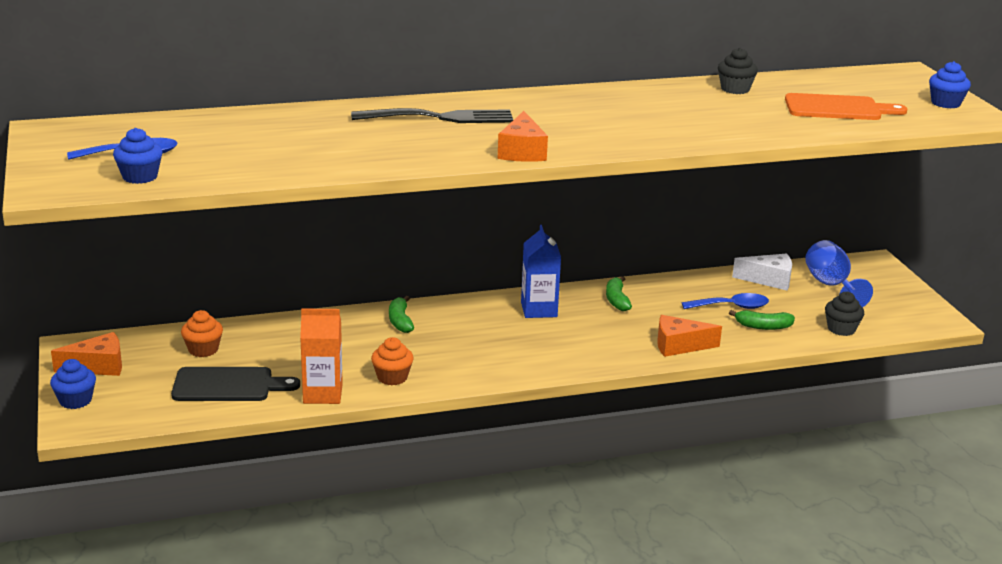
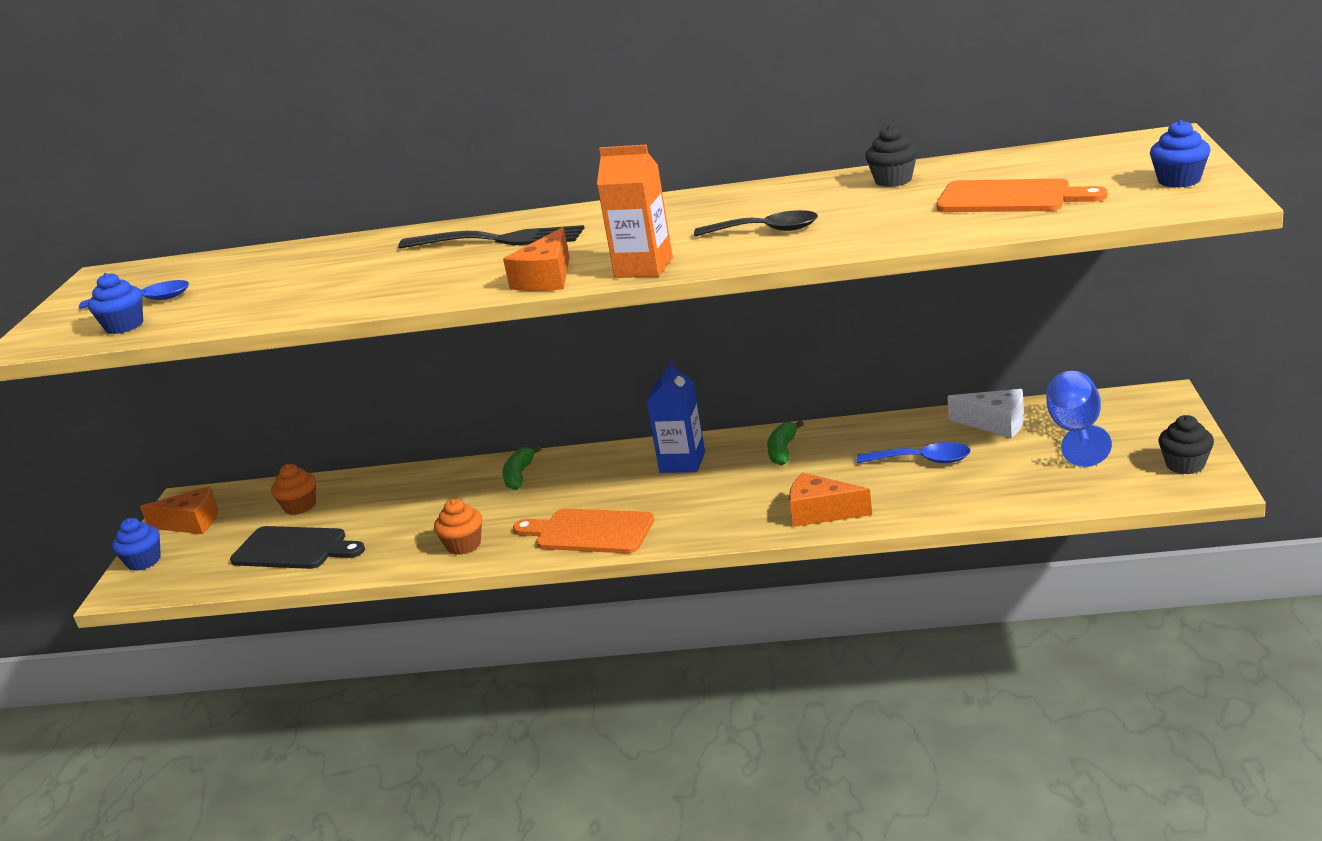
camera: 25 degrees right, 0 degrees up
orange carton [300,309,343,404] -> orange carton moved to [597,144,673,278]
green banana [729,310,795,330] -> none
black cupcake [825,292,864,336] -> black cupcake moved to [1158,415,1214,474]
none -> orange cutting board [513,508,654,553]
none -> black spoon [694,210,818,236]

